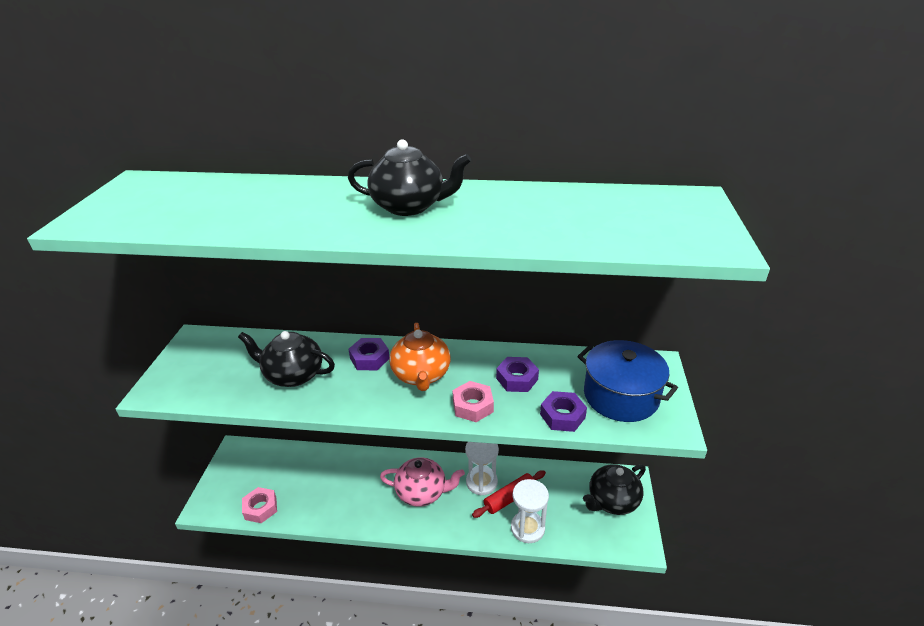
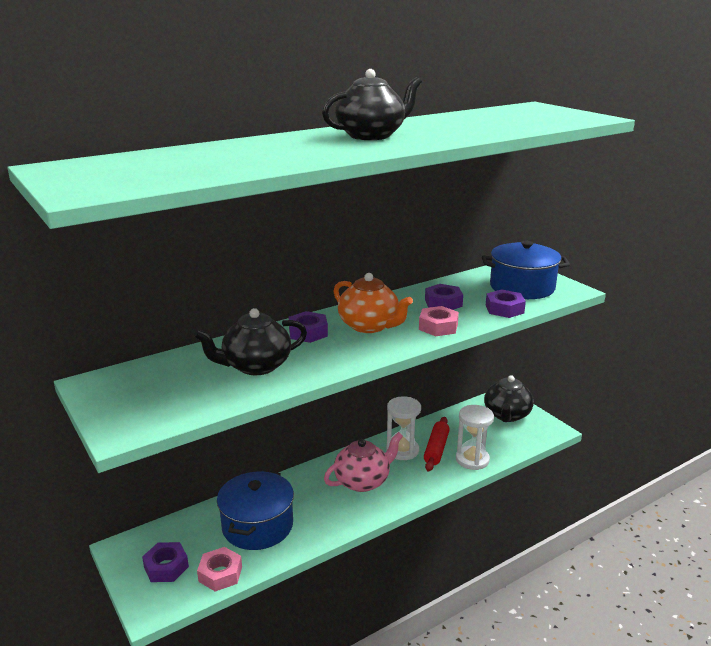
camera: 40 degrees left, 10 degrees down
none -> purple nut [142,542,189,582]
none -> blue pot [217,470,294,550]

